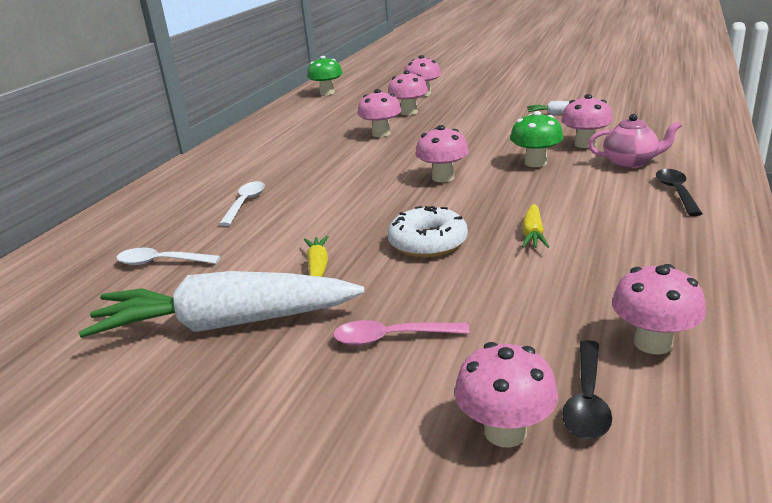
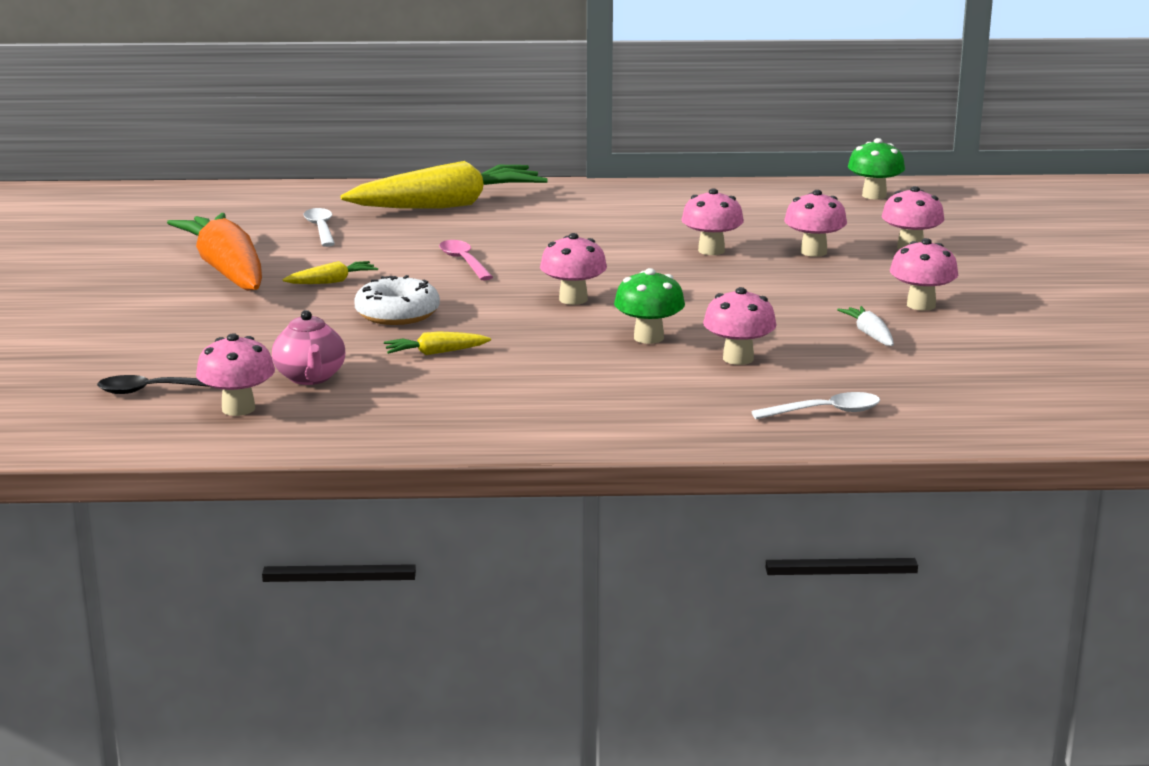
camera: 65 degrees right, 5 degrees down
white carrot [79,271,364,338] -> orange carrot [167,213,262,291]
white spoon [219,181,265,226] -> white spoon moved to [751,392,880,419]
pink spoon [333,320,470,345] -> pink spoon moved to [439,240,493,280]
pink mushroom [455,342,558,448] -> pink mushroom moved to [890,238,958,311]
pink teapot [588,114,682,168] -> pink teapot moved to [272,310,345,385]
black spoon [656,169,702,216] -> none
none -> yellow carrot [341,161,548,208]

